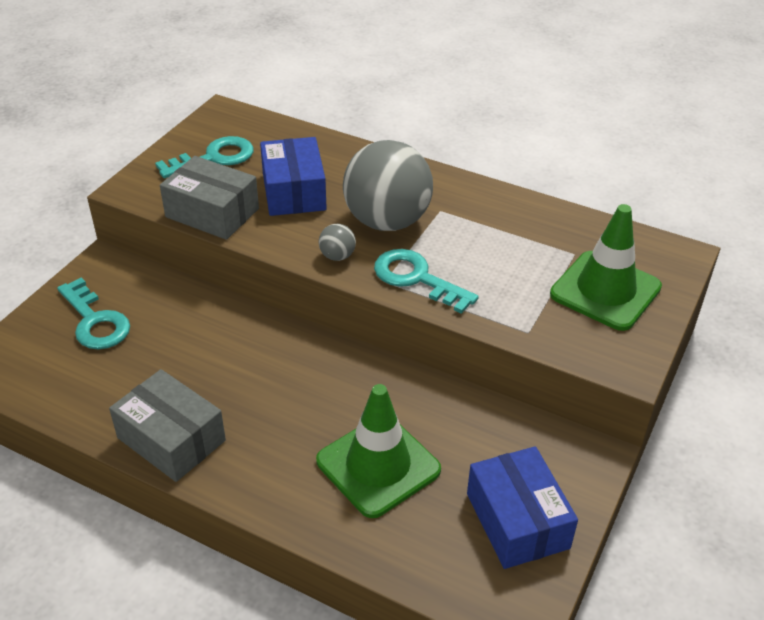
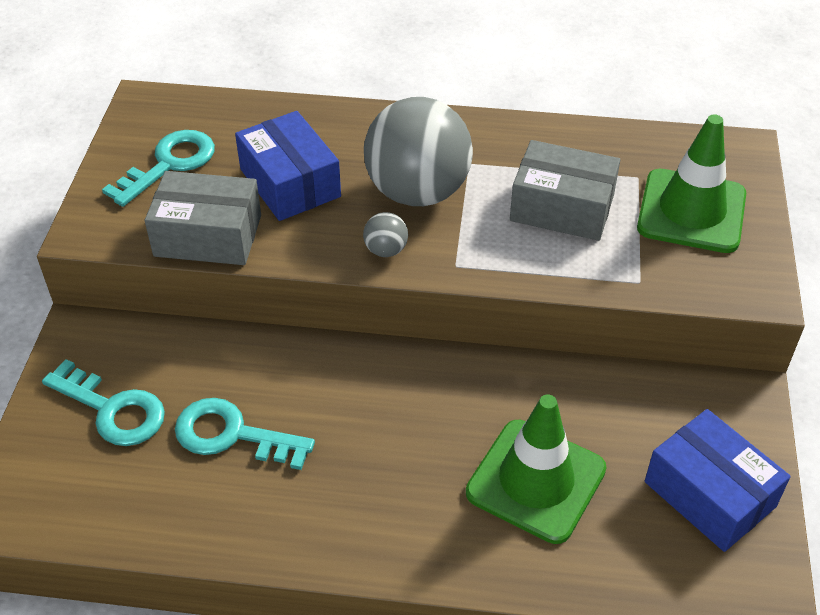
camera: 20 degrees left, 5 degrees up
grey box [109,369,226,482] -> grey box moved to [510,140,620,241]
turquoise key [374,249,479,314] -> turquoise key moved to [175,398,315,470]

